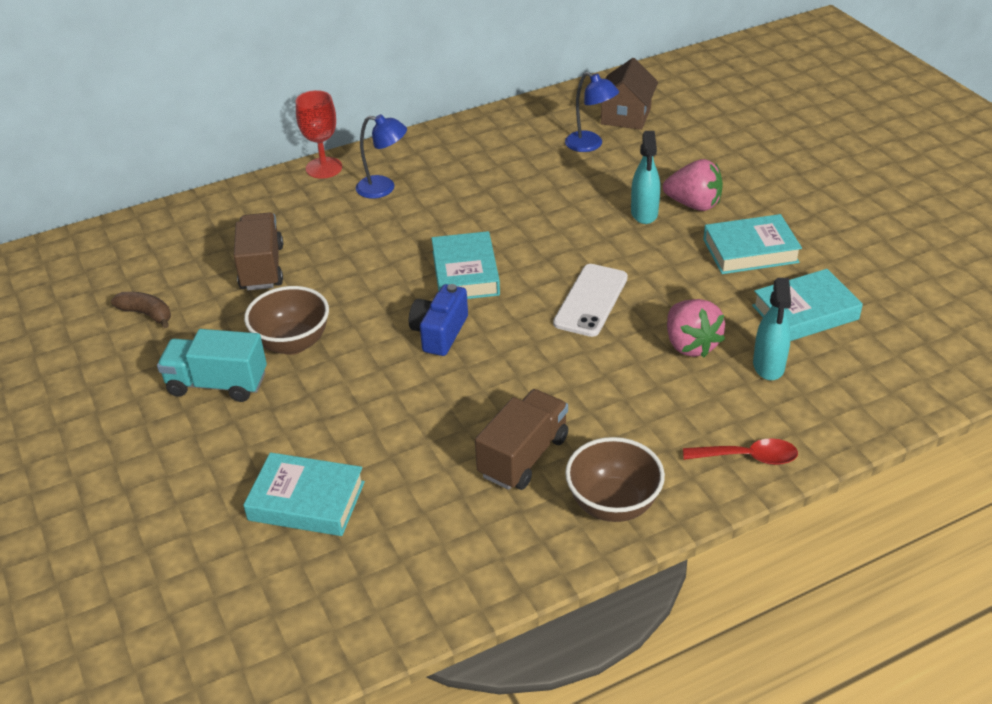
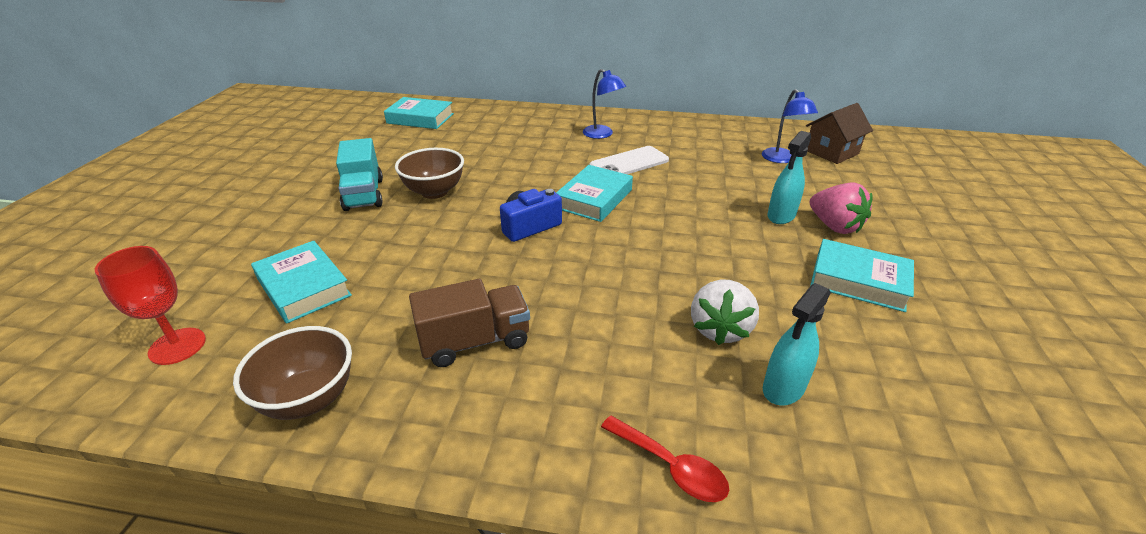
camera: 35 degrees right, 5 degrees down
brown banana [111,292,171,328] -> none
turquoise truck [157,329,267,402] -> turquoise truck turned 150 degrees counterclockwise [336,138,383,211]
brown truck [234,212,283,290] -> none
red goblet [296,90,342,179] -> red goblet moved to [95,246,206,365]
white phone [553,264,628,337] -> white phone moved to [590,146,669,174]
brown bowl [565,437,665,522] -> brown bowl moved to [233,326,352,420]
pink strawberry [667,299,725,357] -> white strawberry [691,279,759,345]
turquoise book [752,269,863,341] -> turquoise book moved to [384,97,454,129]

